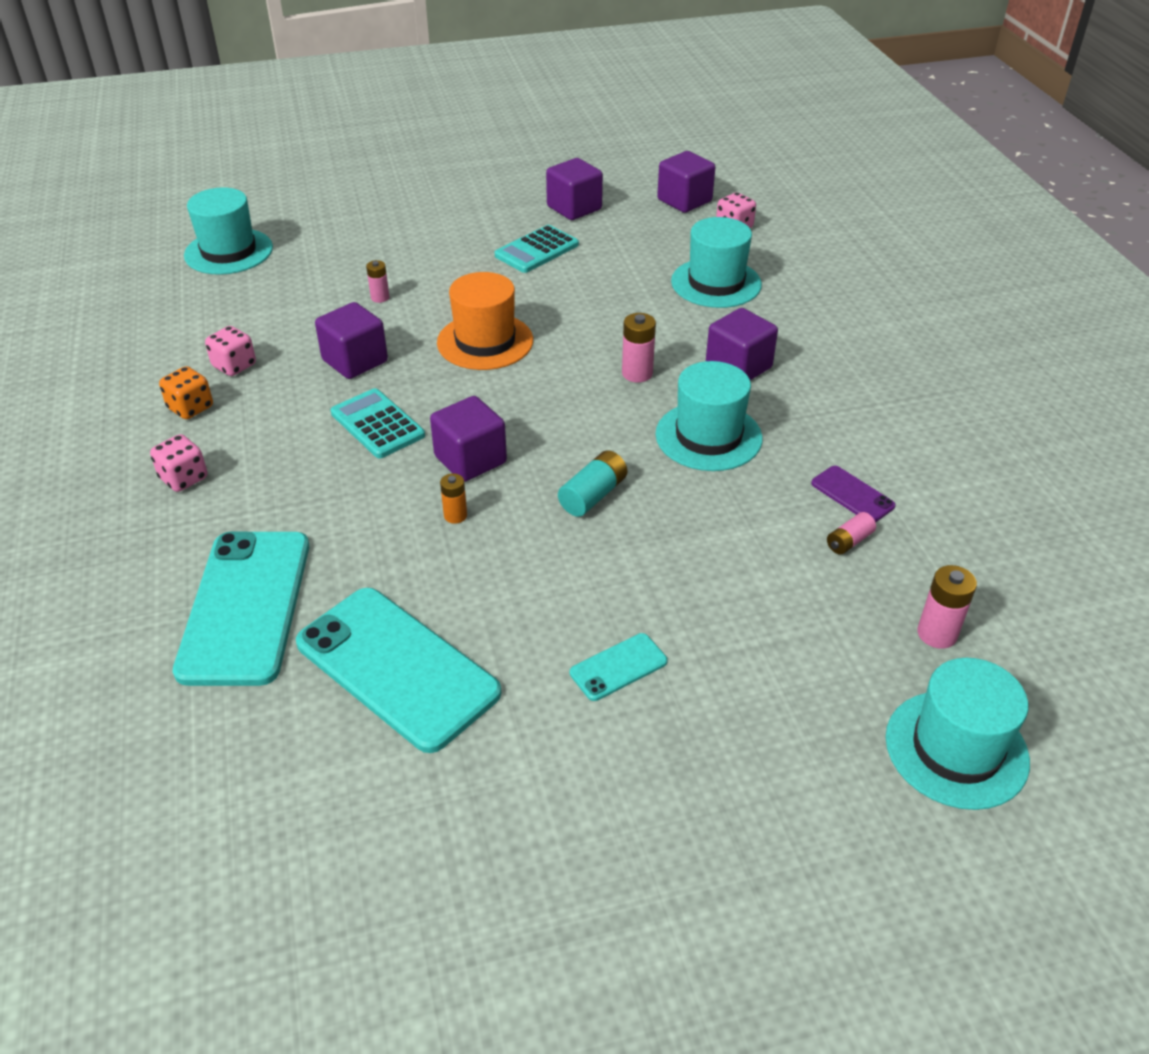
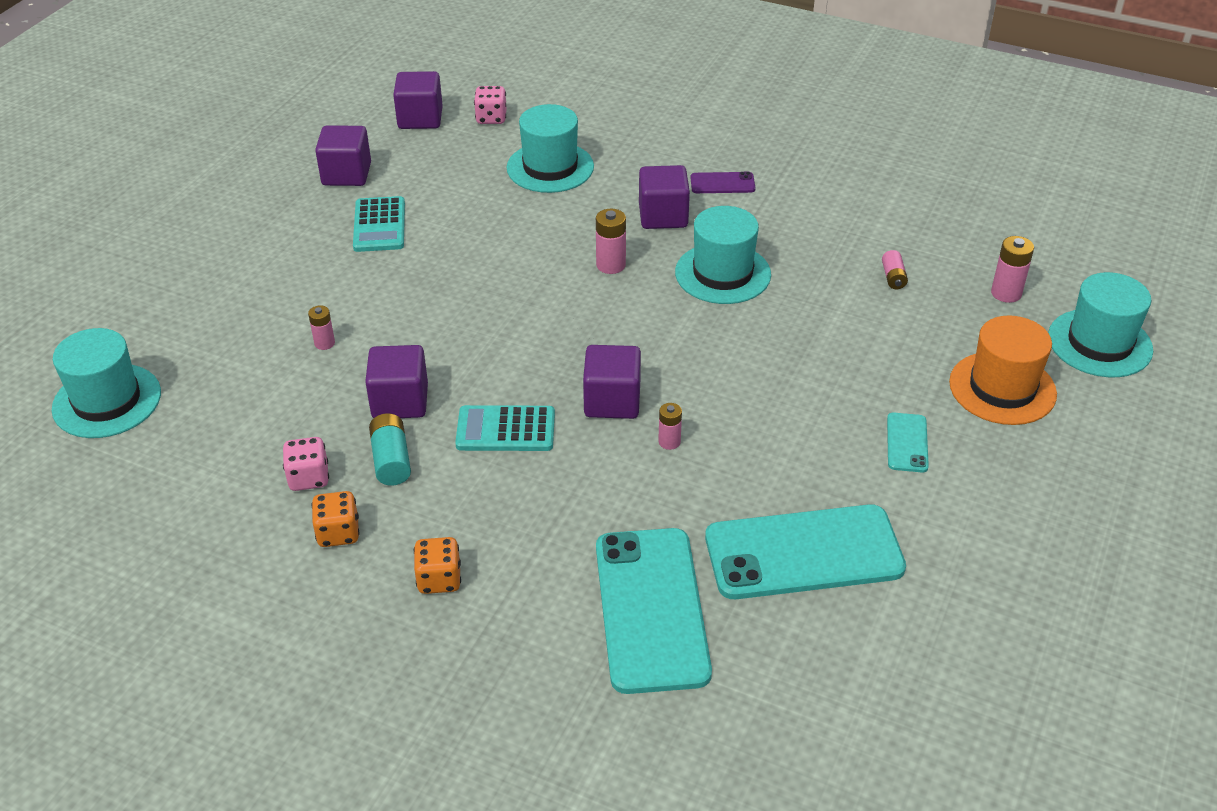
camera: 50 degrees left, 0 degrees up
pink dice [150,434,207,492] -> orange dice [414,537,461,594]
turquoise phone [173,532,309,686] -> turquoise phone turned 45 degrees clockwise [596,528,712,694]
orange hat [437,272,533,370] -> orange hat moved to [949,315,1057,425]
orange battery [440,473,467,524] -> pink battery [658,403,682,450]
turquoise battery [558,450,627,517] -> turquoise battery moved to [369,413,411,485]
purple phone [811,466,896,522] -> purple phone moved to [690,172,756,193]

